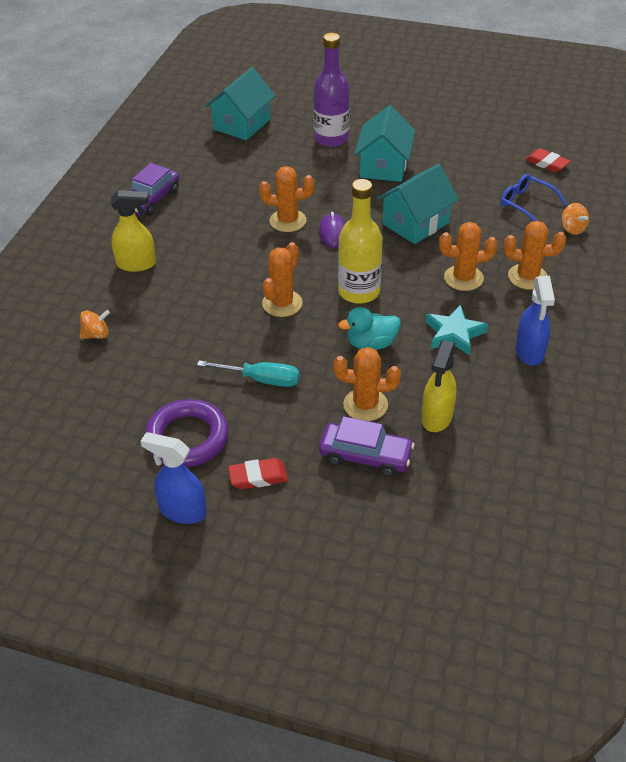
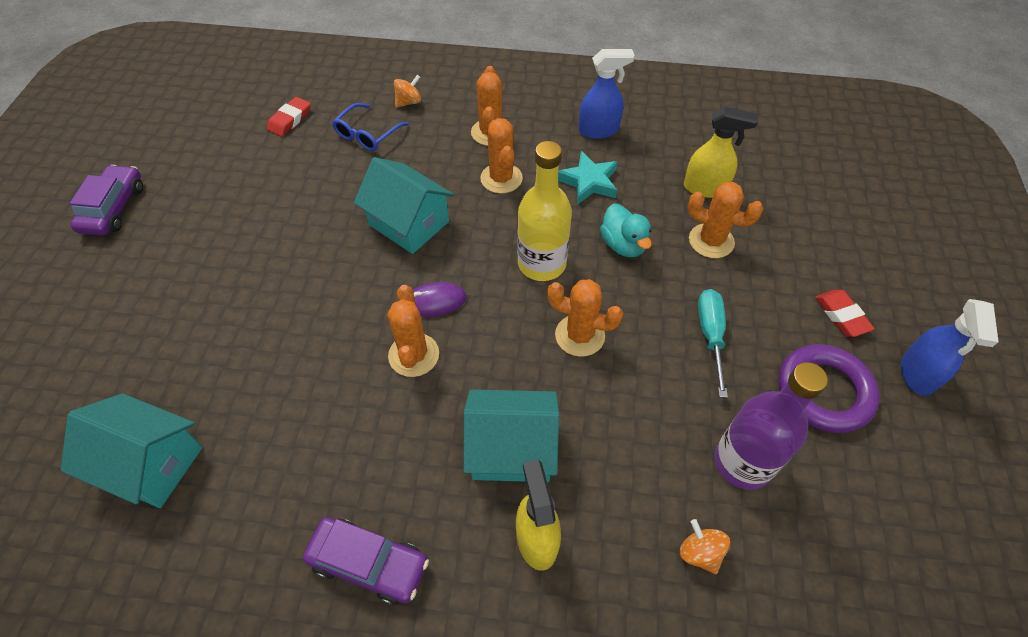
camera: 100 degrees left, 10 degrees up
purple bottle [313,33,350,147] -> purple bottle moved to [714,362,828,490]
purple car [319,416,415,477] -> purple car moved to [69,165,143,236]
orange cactus [333,347,401,421] -> orange cactus turned 60 degrees counterclockwise [688,182,763,258]
turquoise house [354,105,415,182] -> turquoise house moved to [463,389,559,482]

